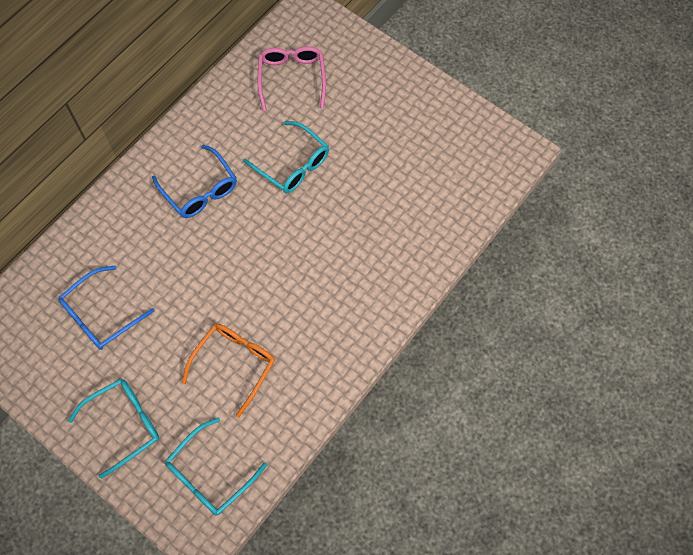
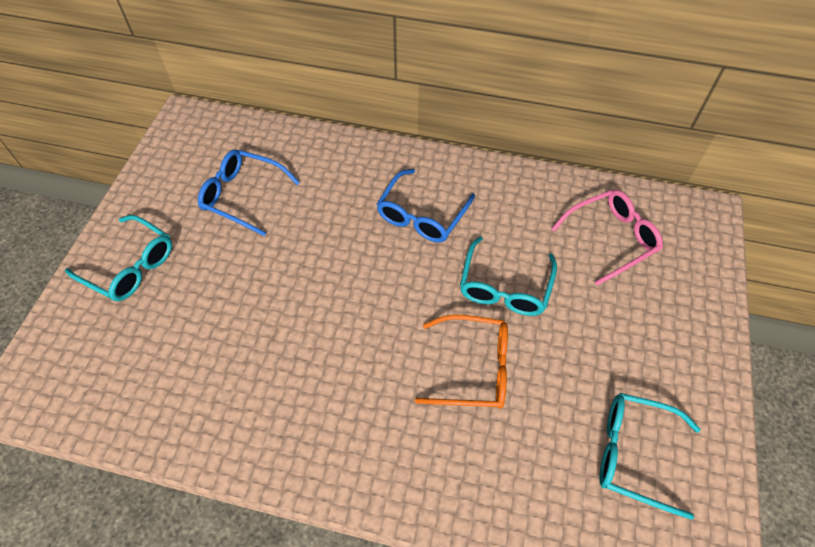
camera: 65 degrees right, 10 degrees down
turquoise glasses [165,417,267,516] -> turquoise glasses moved to [599,393,700,520]
orange glasses [182,324,275,418] -> orange glasses moved to [415,314,508,409]

